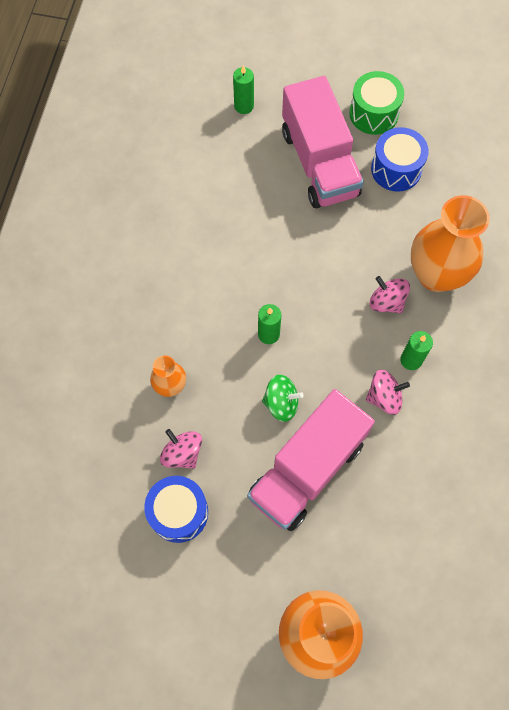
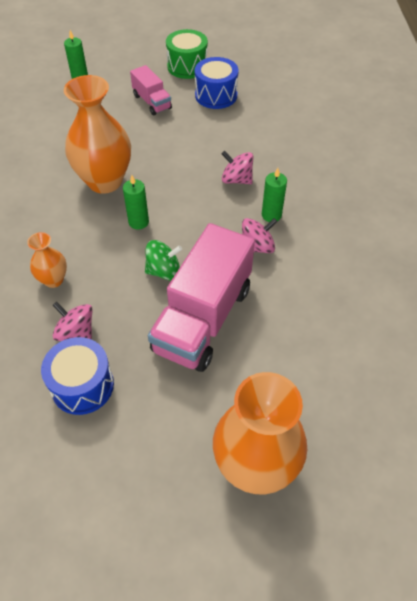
camera: 15 degrees left, 15 degrees down
pink truck [282,76,364,208] -> pink truck [130,65,172,115], size x0.50
orange vase [411,195,490,292] -> orange vase moved to [64,75,131,194]

